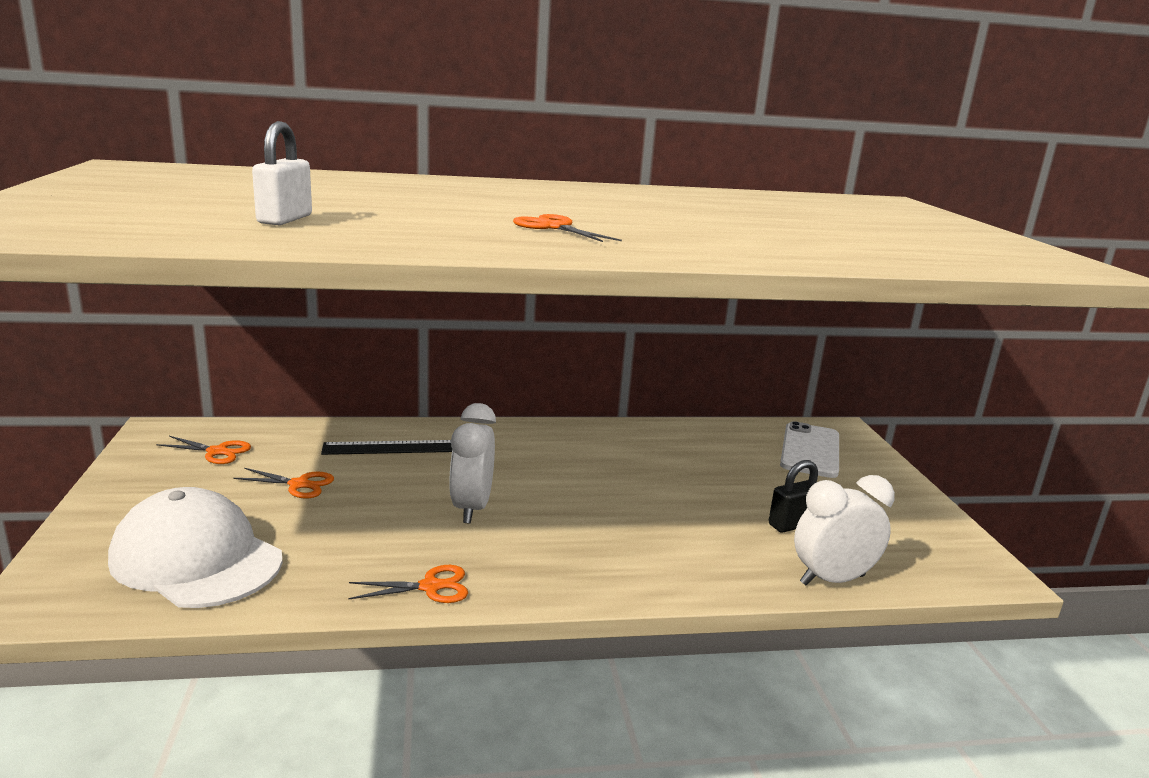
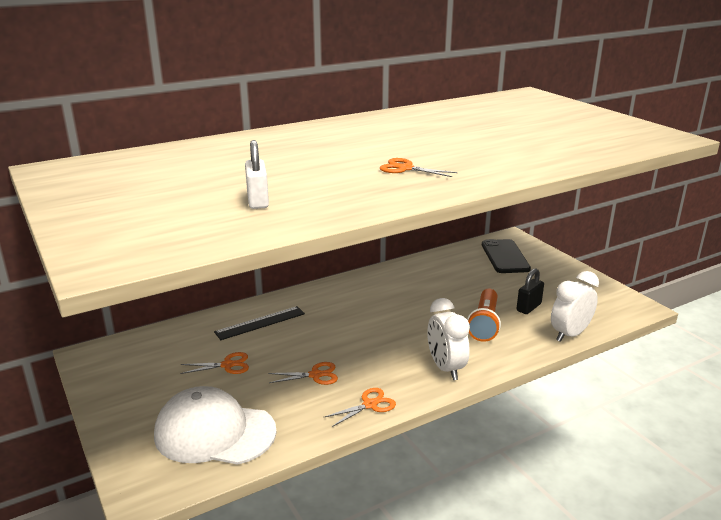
camera: 20 degrees left, 5 degrees up
orange scissors [156,436,251,464] -> orange scissors moved to [268,362,338,385]
white clock [449,403,496,523] -> white clock moved to [427,298,470,380]
white phone [780,421,839,478] -> black phone [482,239,531,273]
none -> orange flashlight [467,289,501,342]

